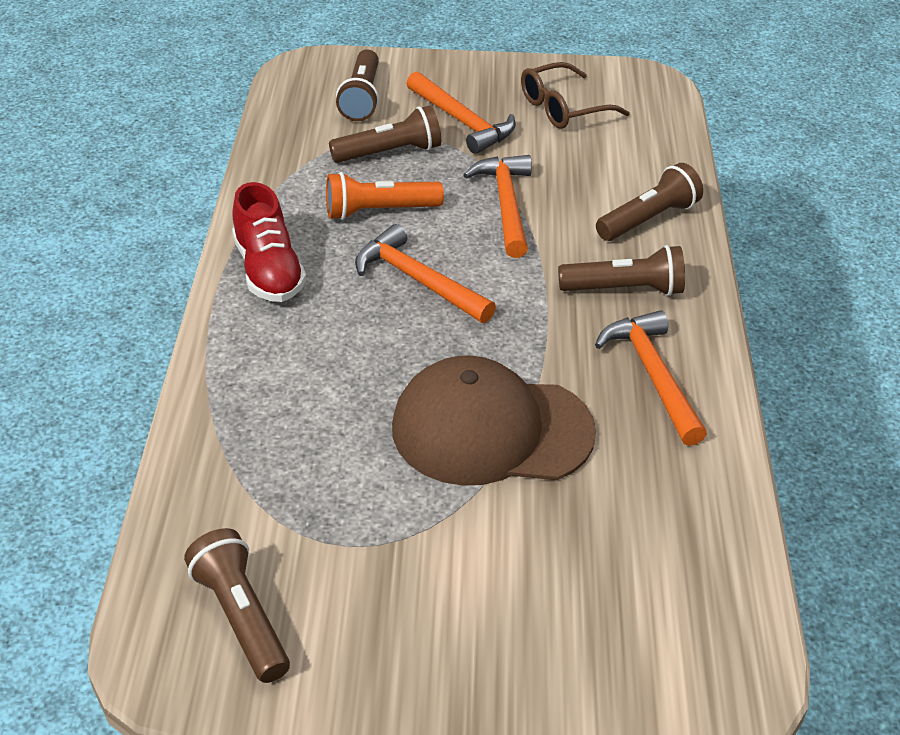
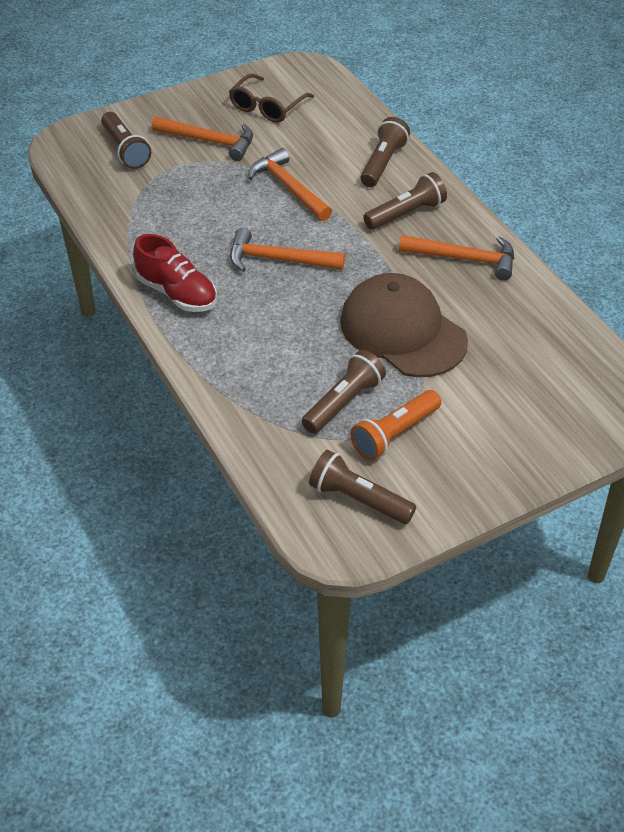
camera: 30 degrees left, 5 degrees up
orange flashlight [326,172,444,220] -> orange flashlight moved to [350,390,441,460]
brown flashlight [329,105,441,163] -> brown flashlight moved to [302,350,386,434]
brown cap [392,355,596,486] -> brown cap turned 75 degrees clockwise [340,273,468,377]
orange hammer [595,310,707,446] -> orange hammer turned 150 degrees clockwise [399,235,514,281]

